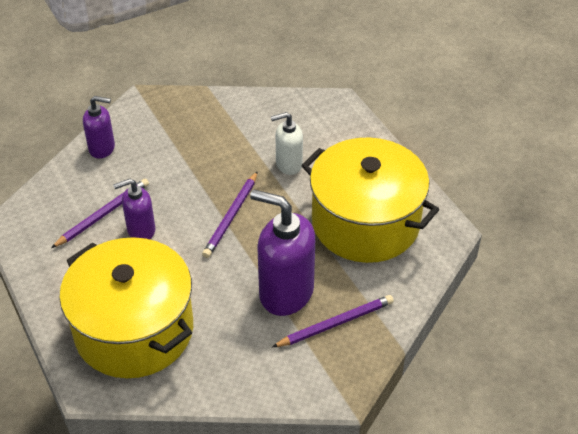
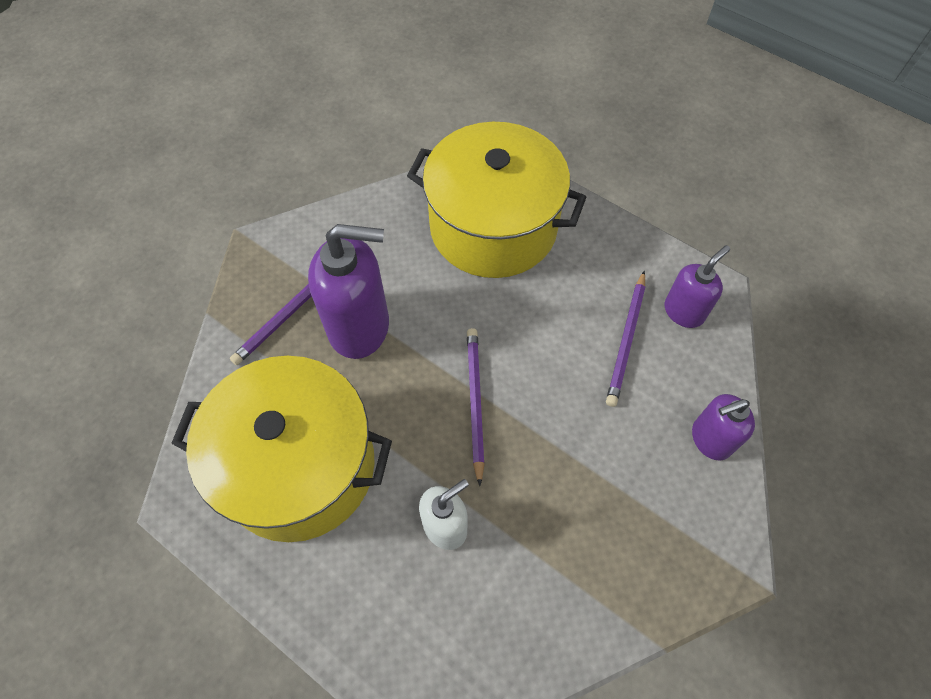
camera: 155 degrees right, 15 degrees up
purple soap dispenser [113,179,155,239] -> purple soap dispenser moved to [665,245,730,328]

